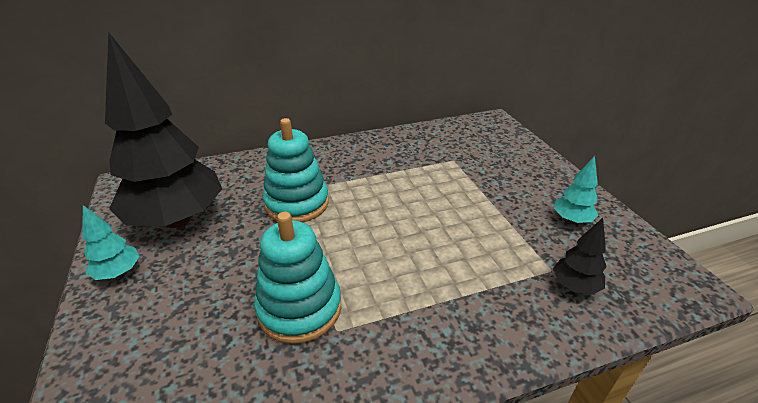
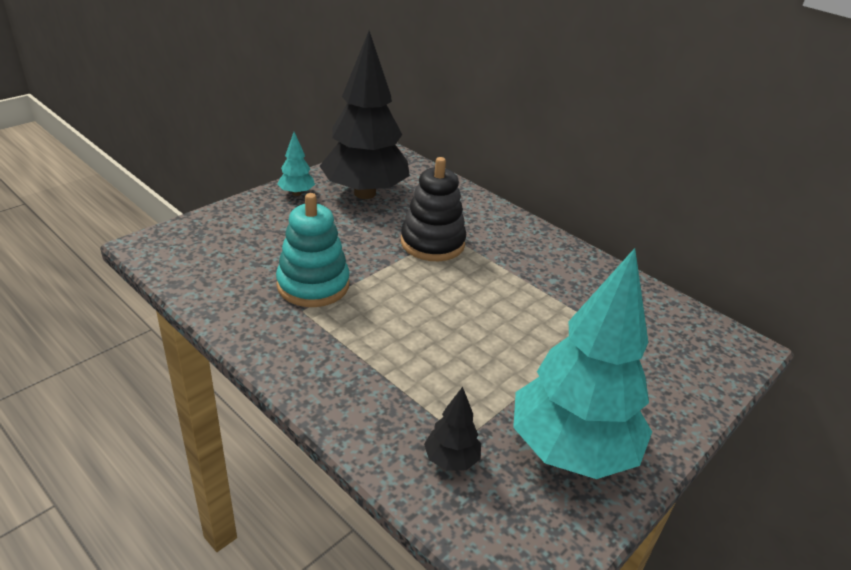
camera: 60 degrees right, 0 degrees up
turquoise stacking toy [263,118,329,222] -> black stacking toy [401,157,466,261]
turquoise tree [554,156,598,224] -> turquoise tree [513,248,652,479], size x2.42

